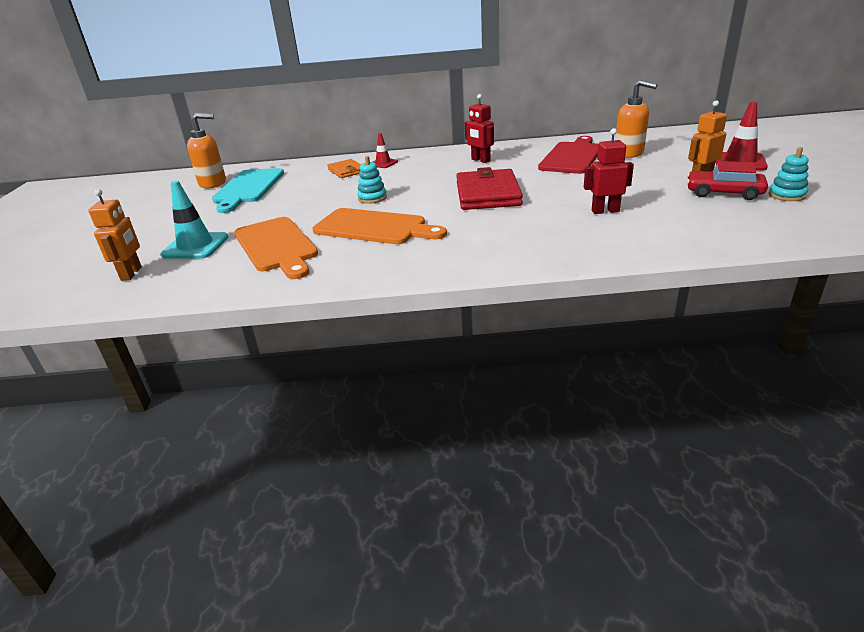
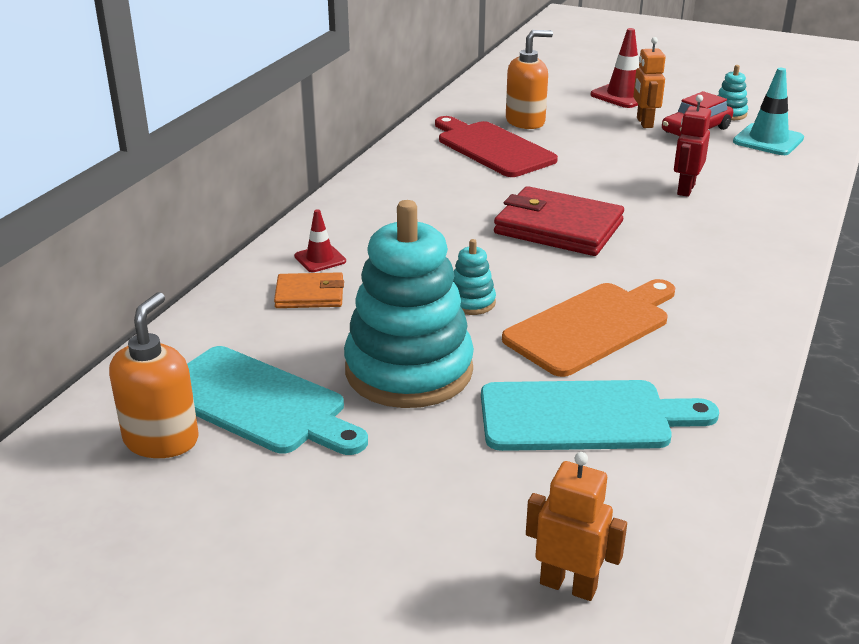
camera: 65 degrees left, 0 degrees up
turquoise traffic cone [160,180,228,259] -> turquoise traffic cone moved to [733,68,804,155]
orange cutting board [234,217,318,279] -> turquoise cutting board [481,380,719,451]
red robot [465,94,494,163] -> none
none -> turquoise stacking toy [344,200,474,408]

